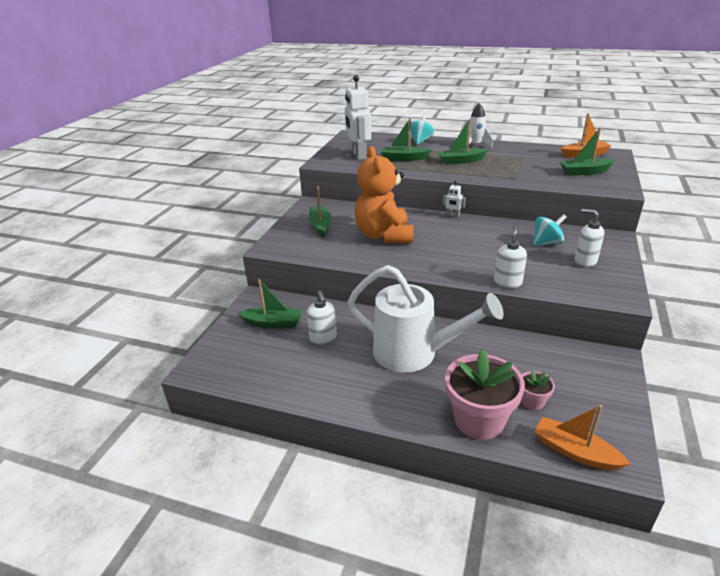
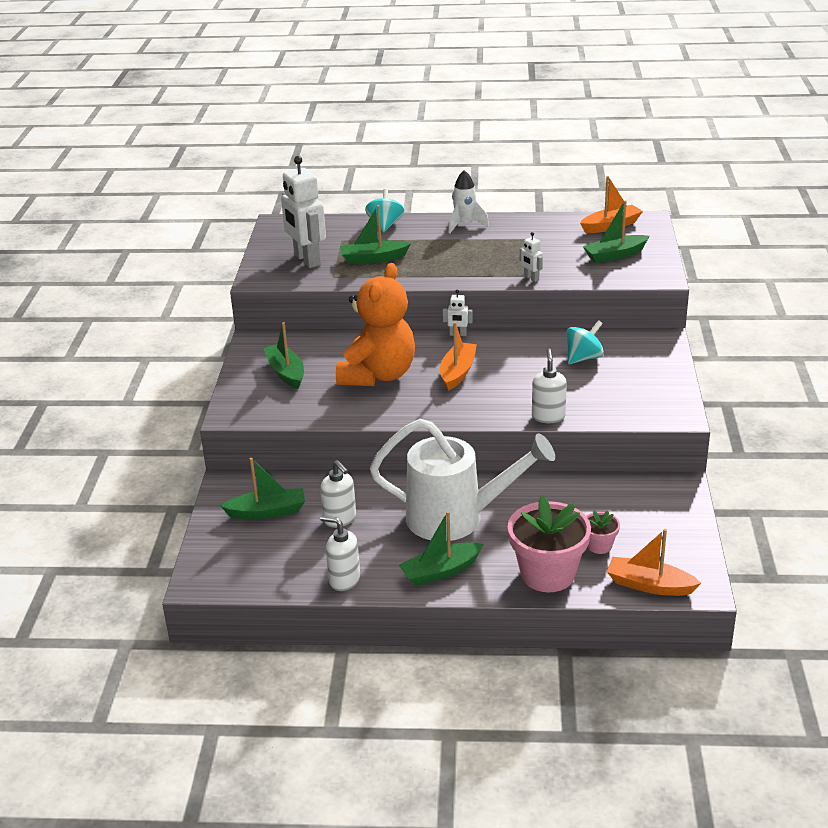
camera: 15 degrees left, 0 degrees up
orange teddy bear [355,146,413,243] -> orange teddy bear turned 135 degrees counterclockwise [336,263,415,386]
green boat [438,119,489,165] -> green boat moved to [399,511,484,586]
white soap dispenser [574,209,604,267] -> white soap dispenser moved to [320,516,360,591]
none -> orange boat [440,322,477,391]
none -> white robot [520,232,543,282]

